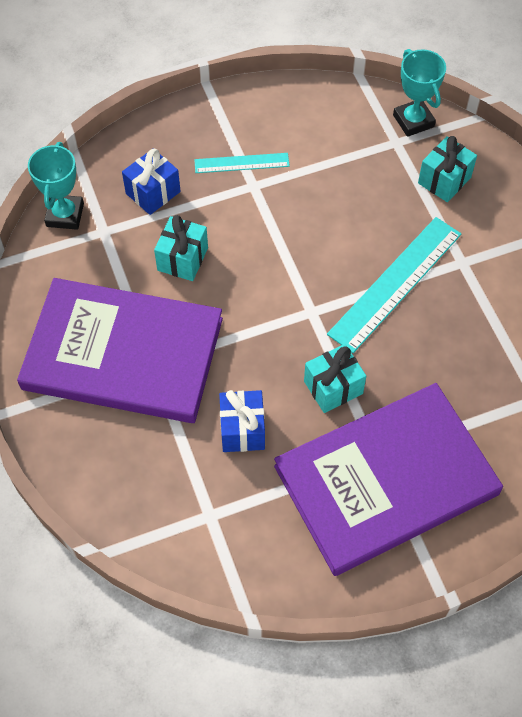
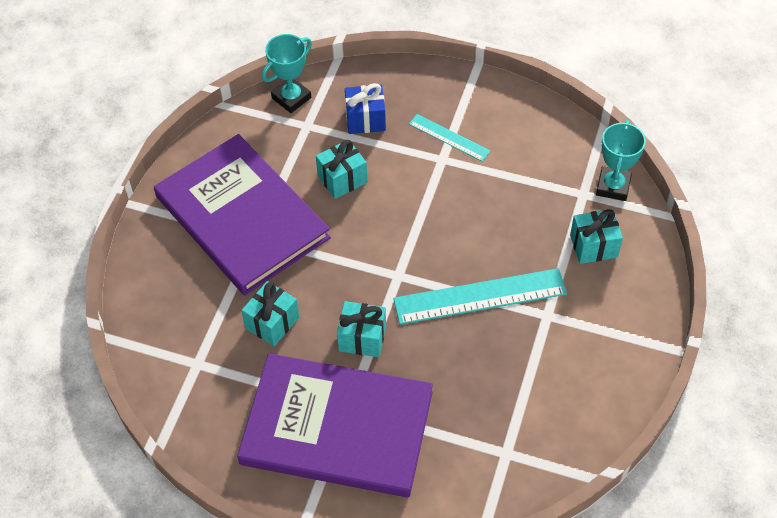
camera: 40 degrees right, 5 degrees down
blue gift [219,390,265,452] -> turquoise gift [241,281,299,346]

